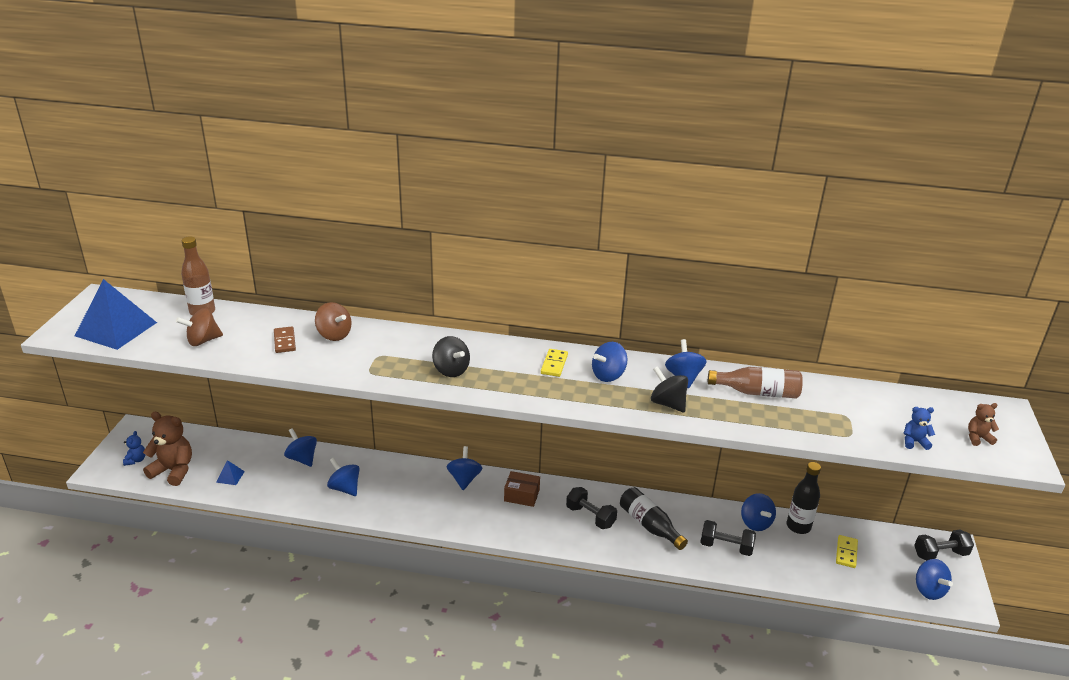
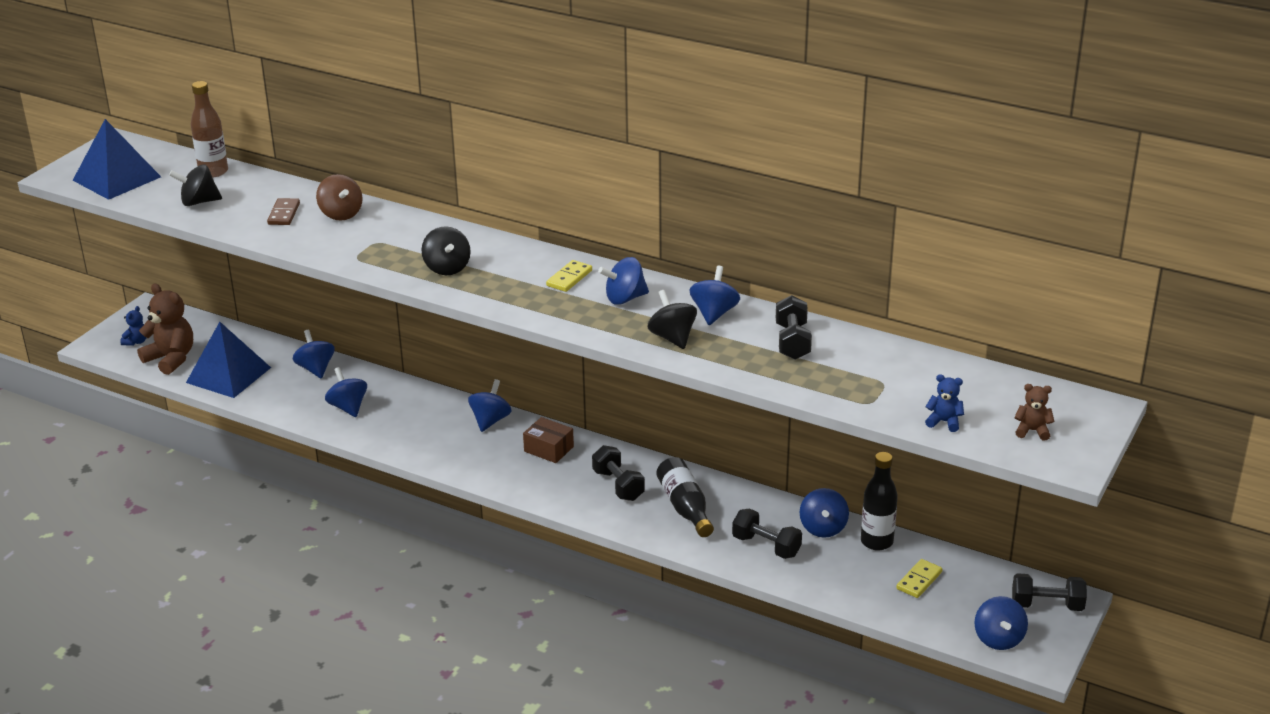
camera: 20 degrees right, 0 degrees up
brown spinning top [176,308,223,346] -> black spinning top [169,165,222,206]
blue pyramid [216,460,245,485] -> blue pyramid [186,322,271,398], size x2.39
brown bottle [708,367,803,398] -> black dumbbell [776,295,812,360]

